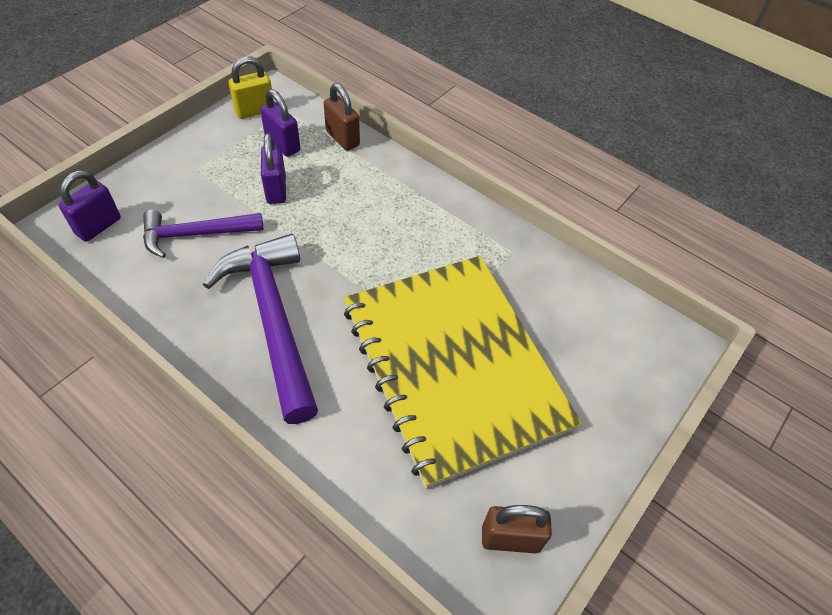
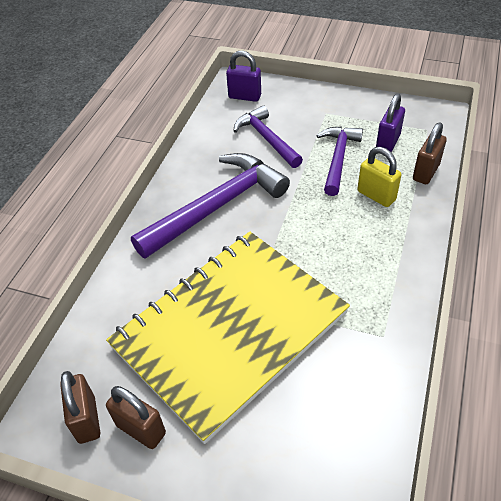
camera: 75 degrees right, 5 degrees down
yellow padlock [229,57,274,119] -> yellow padlock moved to [357,147,401,207]
purple padlock [261,133,286,204] -> purple hammer [316,126,363,196]
none -> brown padlock [106,386,166,449]

